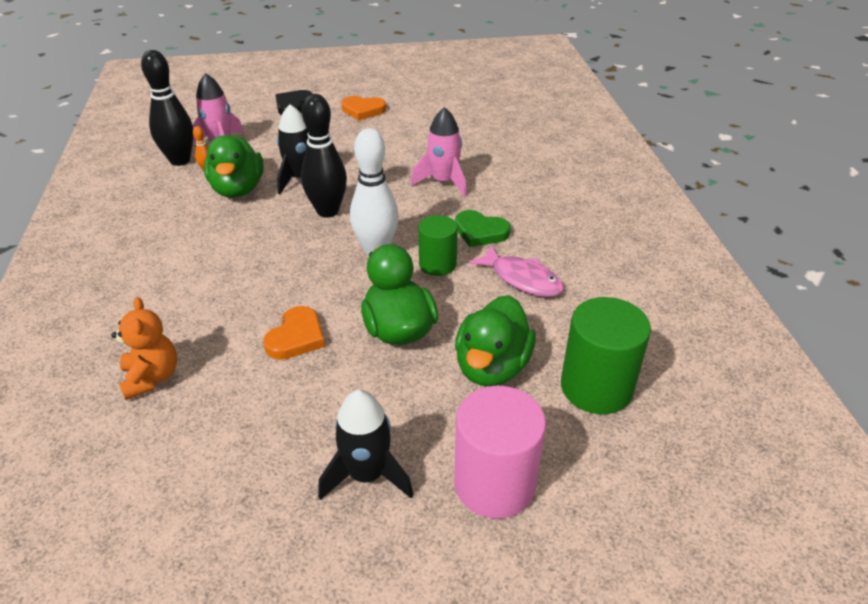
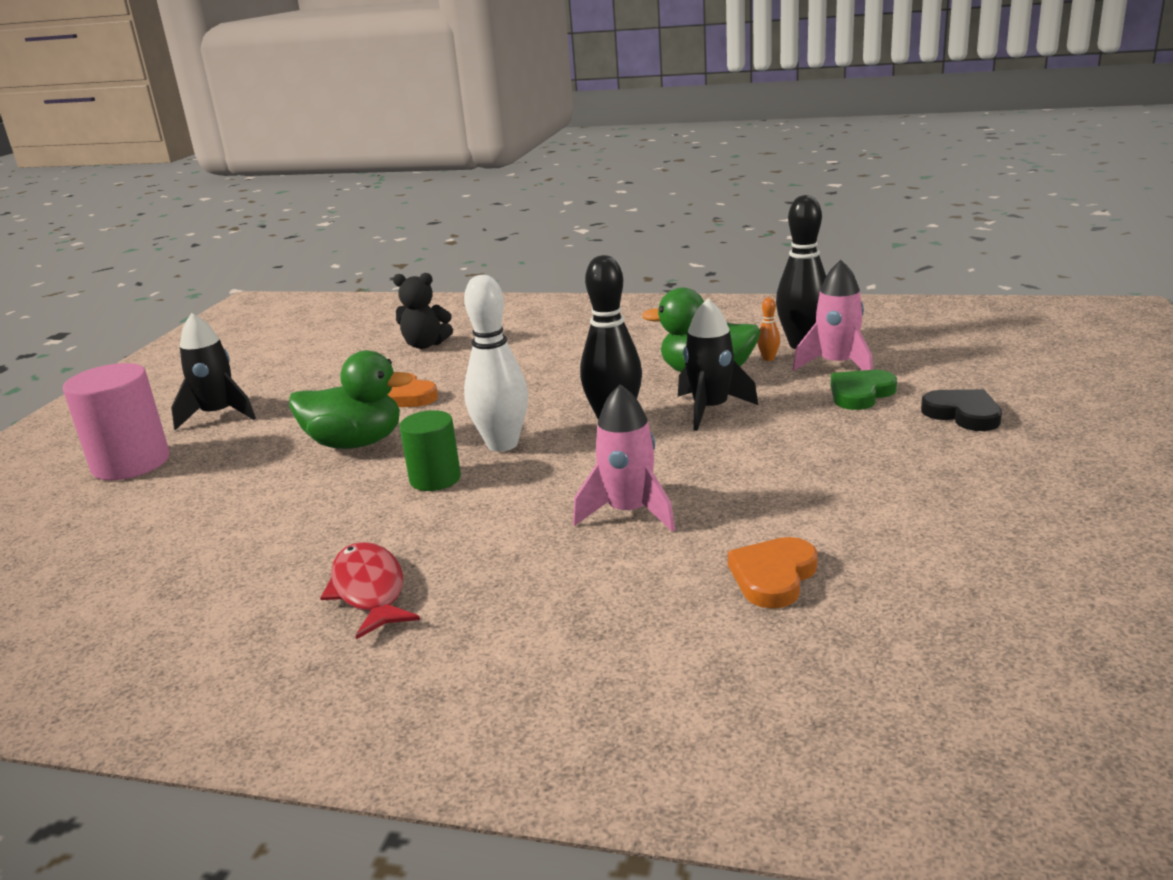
camera: 115 degrees right, 15 degrees down
orange teddy bear [112,297,177,400] -> black teddy bear [393,273,453,349]
orange heart [341,96,386,121] -> orange heart moved to [728,537,818,609]
green heart [455,210,511,247] -> green heart moved to [831,370,897,410]
green duck [455,295,536,386] -> none
pink fish [469,245,564,297] -> none
green cylinder [561,297,651,414] -> none
none -> red fish [320,542,420,639]

